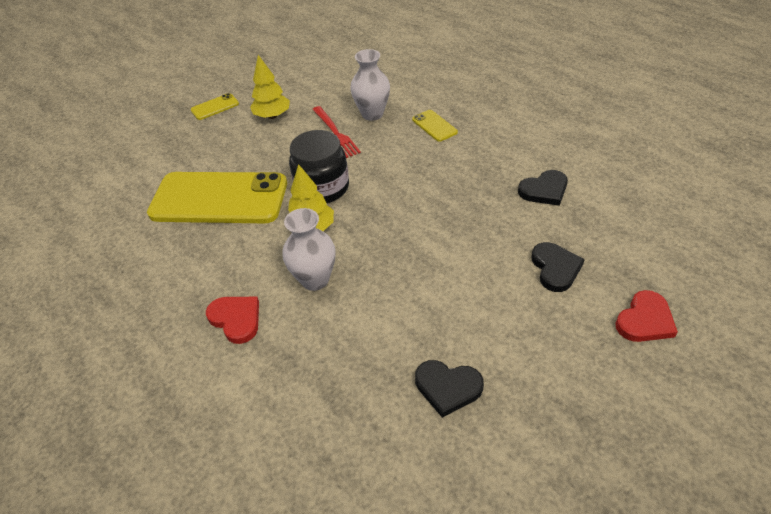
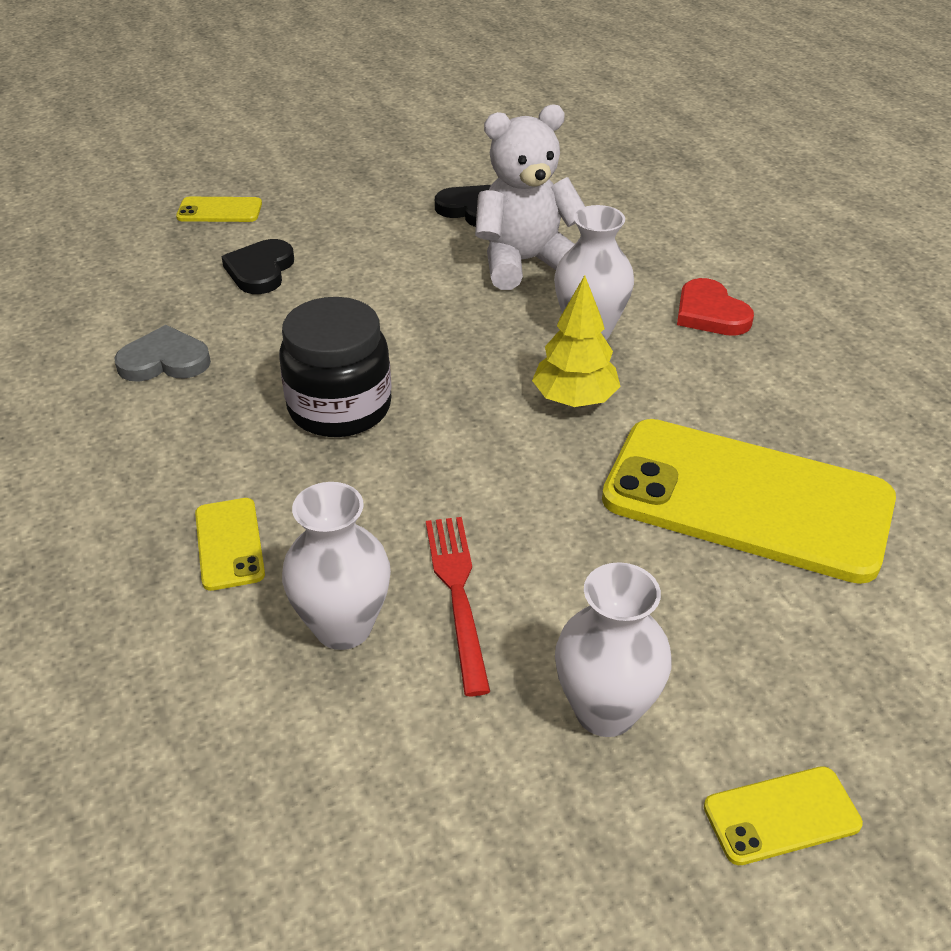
camera: 165 degrees left, 5 degrees down
yellow tree [250,55,290,119] -> white vase [555,562,672,737]
black jar [289,130,349,203] -> black jar moved to [279,297,391,437]
black heart [518,170,568,206] -> grey heart [114,325,211,382]
red heart [615,290,678,342] -> yellow phone [176,197,262,222]
none -> white teddy bear [475,104,585,290]

